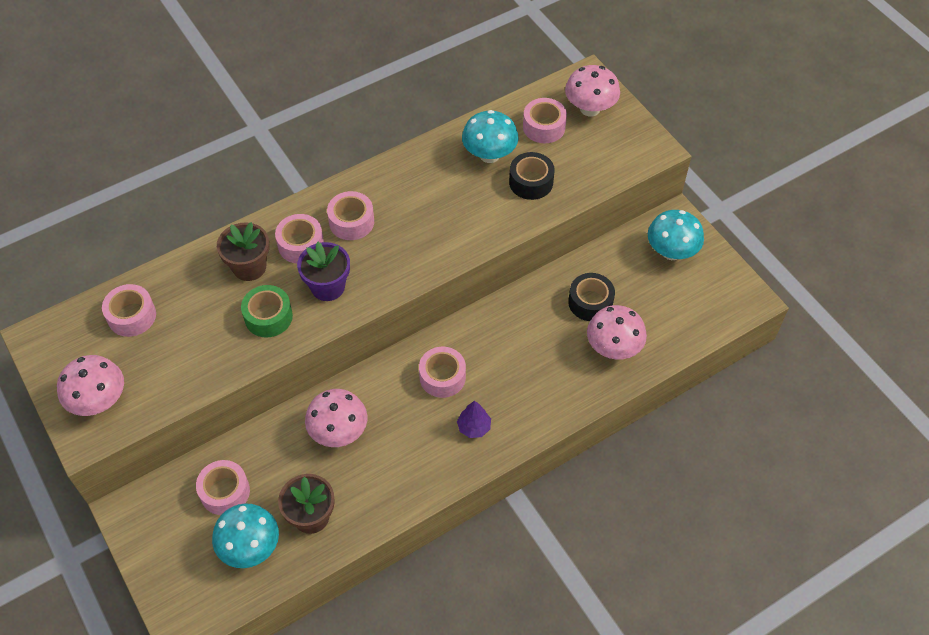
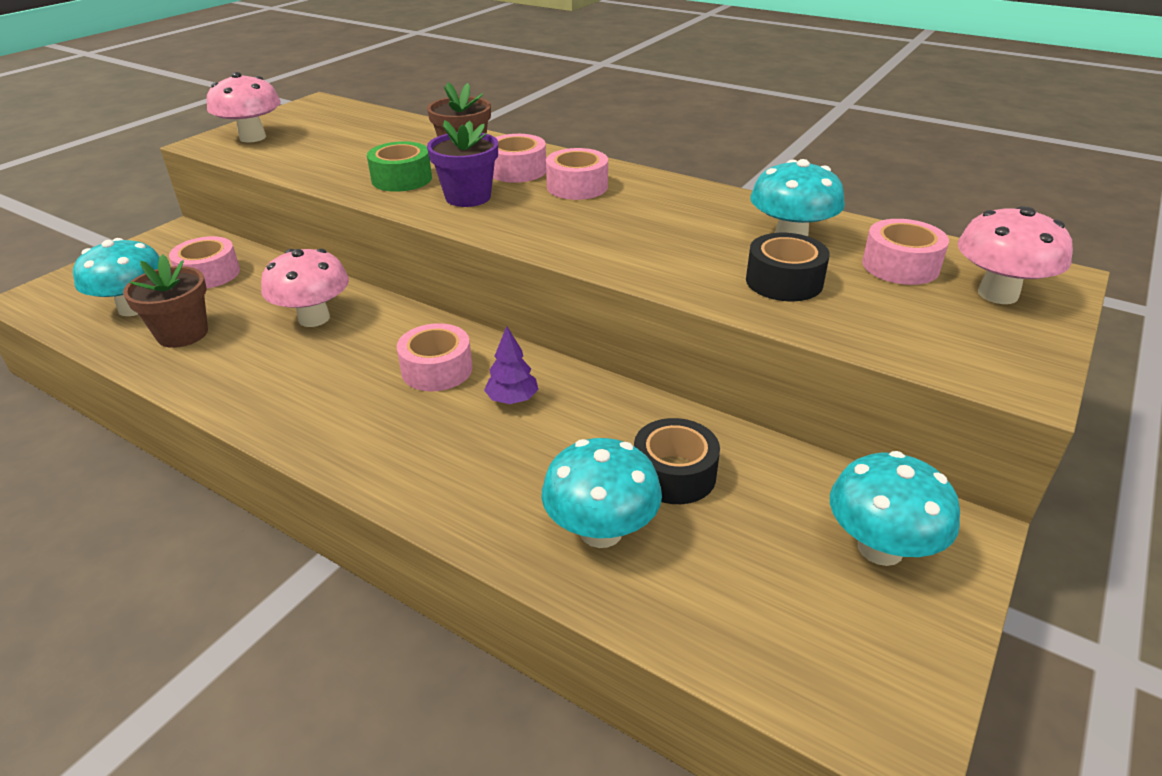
camera: 65 degrees right, 20 degrees down
pink tape [102,284,156,337] -> none
purple tree [457,401,491,438] -> purple tree moved to [484,326,539,404]
pink mushroom [587,305,647,360] -> turquoise mushroom [541,438,662,548]

